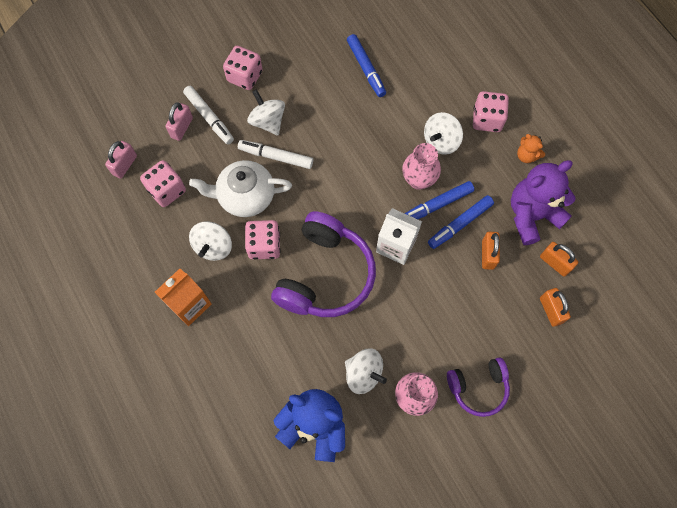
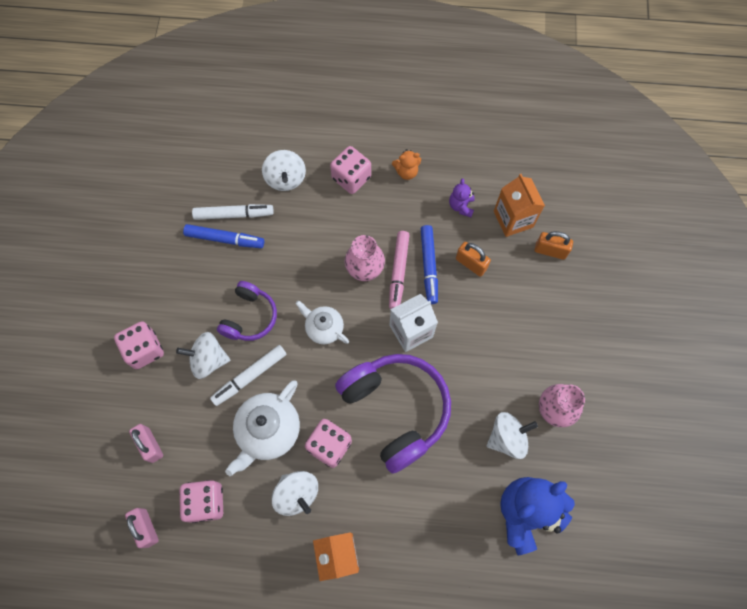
camera: 55 degrees left, 0 degrees up
white marker [183,86,234,144] -> white marker moved to [192,204,274,220]
blue marker [404,181,474,219] -> pink marker [389,231,409,309]
white spinning top [424,112,463,155] -> white spinning top moved to [262,150,306,191]
purple headphones [447,357,510,417] -> purple headphones moved to [217,281,277,341]
purple teddy bear [511,160,576,245] -> purple teddy bear [449,178,475,217], size x0.46
orange padlock [540,242,578,277] -> orange carton [494,174,545,237]
none -> white teapot [295,300,349,344]

